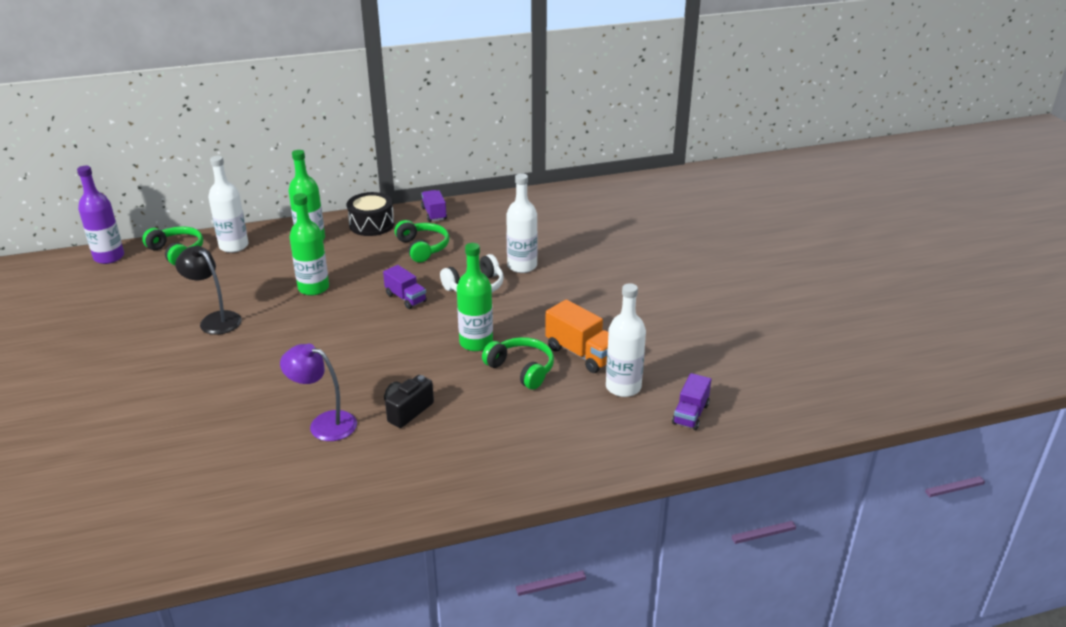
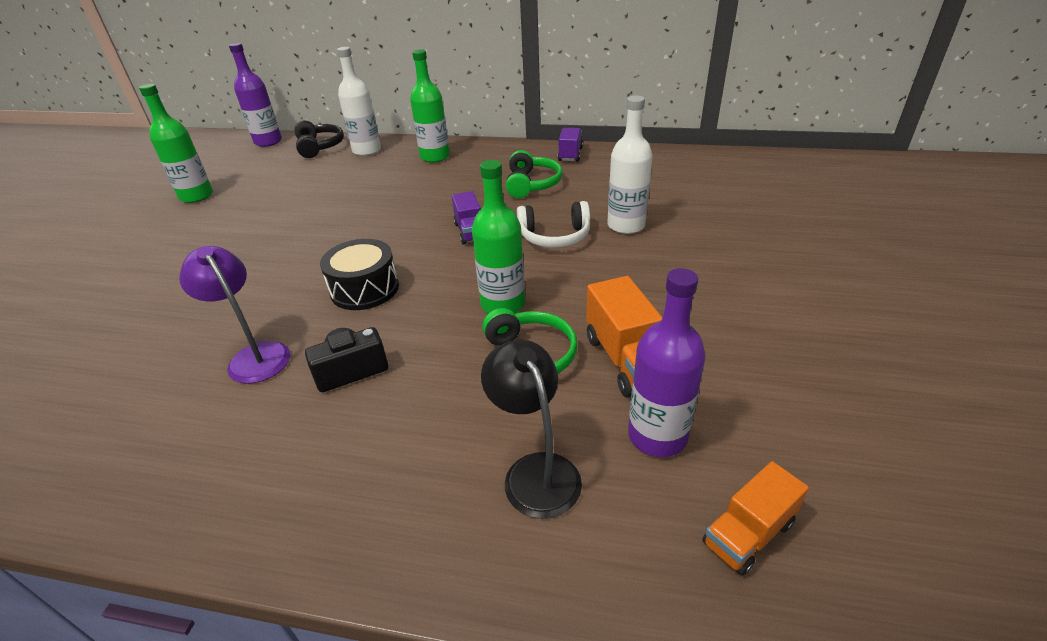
camera: 30 degrees right, 5 degrees up
green headphones [142,226,203,265] -> black headphones [295,120,344,158]
black lamp [175,246,242,335] -> black lamp moved to [481,340,582,519]
green bottle [289,193,329,296] -> green bottle moved to [139,84,213,203]
black drum [347,192,394,236] -> black drum moved to [320,239,399,310]
white bottle [606,283,646,397] -> purple bottle [628,268,706,457]
purple truck [672,373,711,430] -> orange truck [702,461,809,576]

